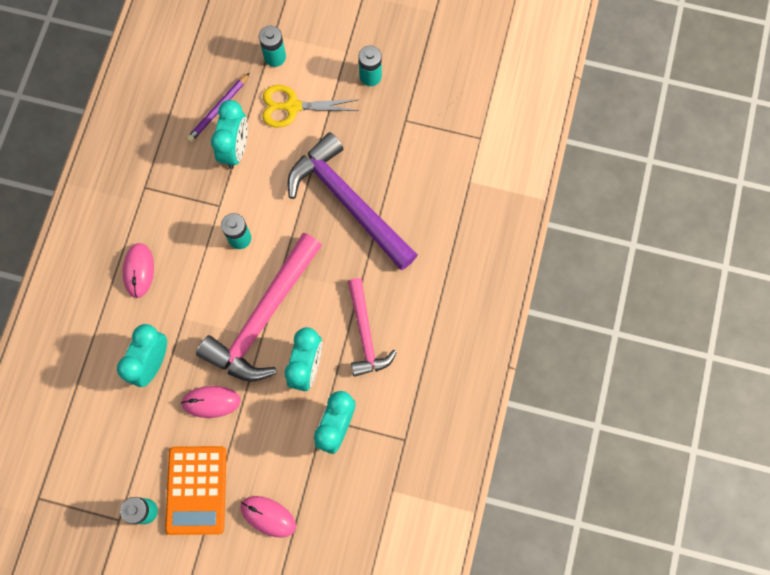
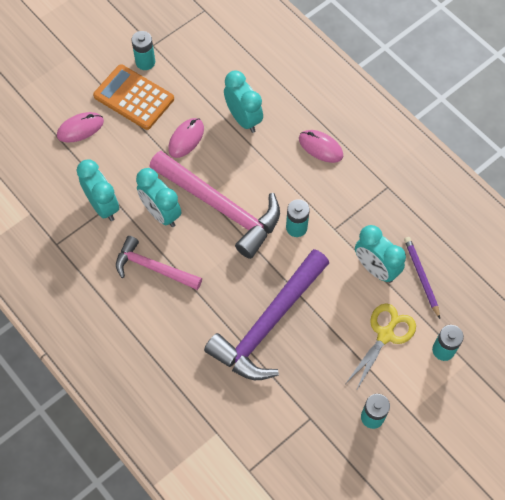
camera: 125 degrees right, 10 degrees down
pink hammer [196,233,322,382] -> pink hammer turned 150 degrees clockwise [149,151,280,259]
purple hammer [288,132,418,270] -> purple hammer turned 135 degrees clockwise [204,249,329,380]

